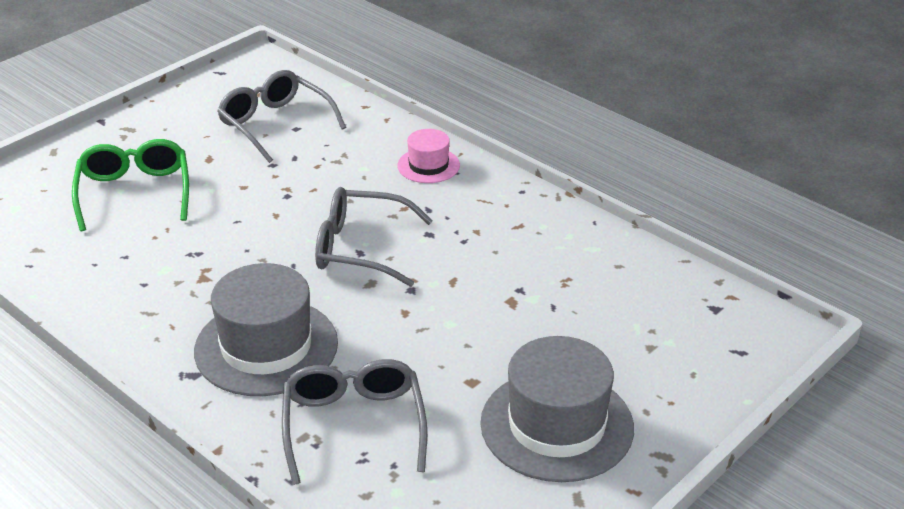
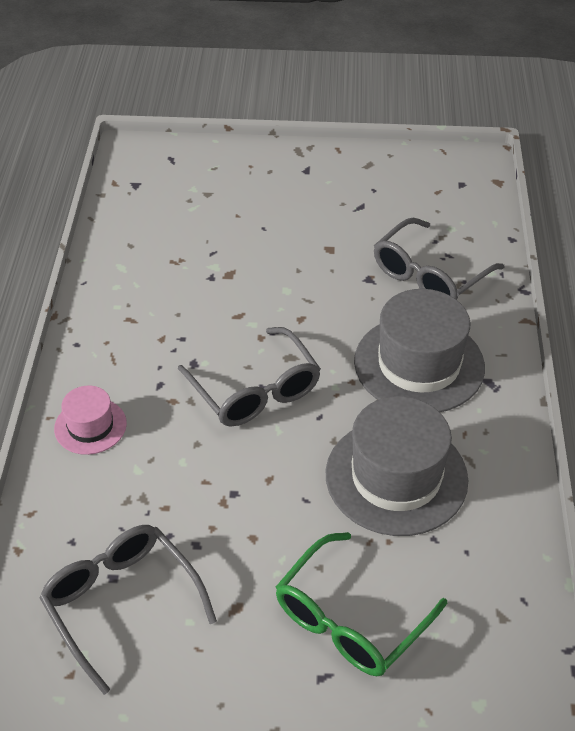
camera: 130 degrees left, 10 degrees up
grey glasses [217,70,346,163] -> grey glasses turned 135 degrees clockwise [39,525,217,695]
grey hat [480,336,634,482] -> grey hat moved to [326,396,468,536]

